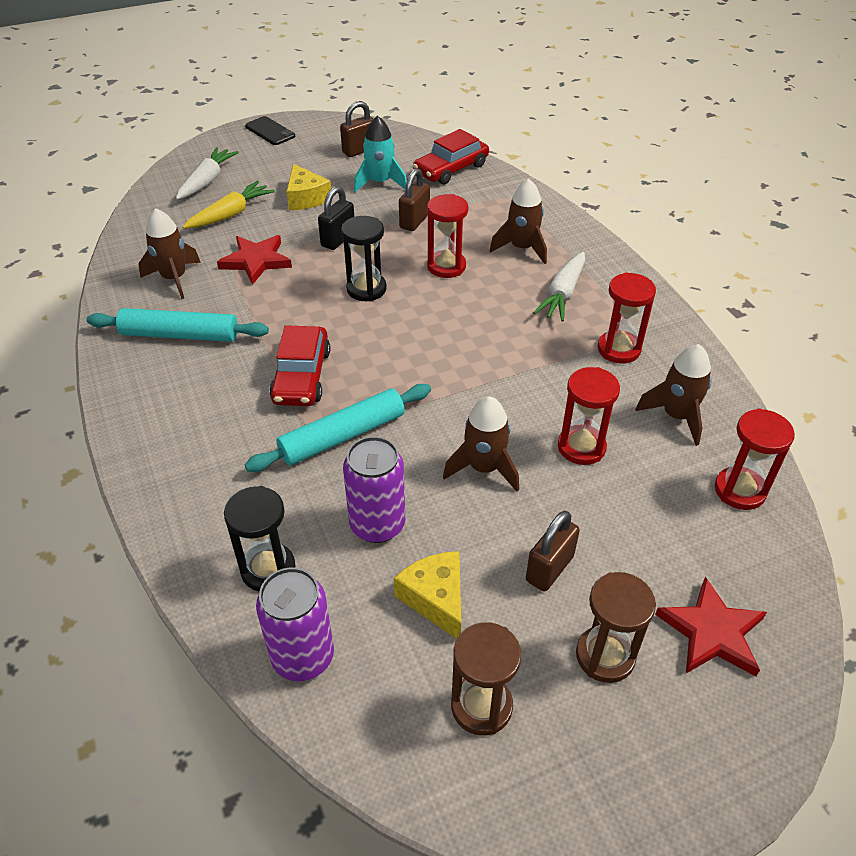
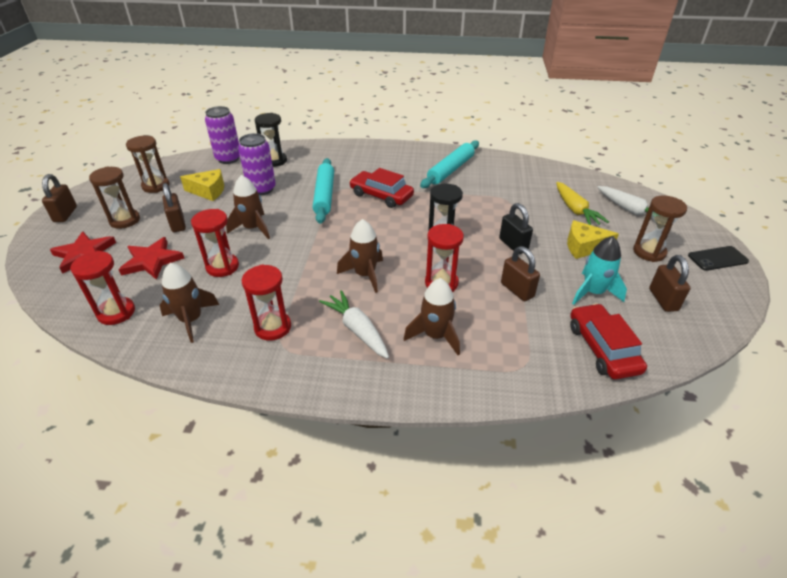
camera: 120 degrees right, 5 degrees down
brown rocket [139,208,201,299] -> brown rocket moved to [337,219,383,293]
red star [217,235,292,285] -> red star moved to [118,237,185,280]
none -> brown padlock [42,174,77,222]
none -> brown hourglass [633,195,687,262]

